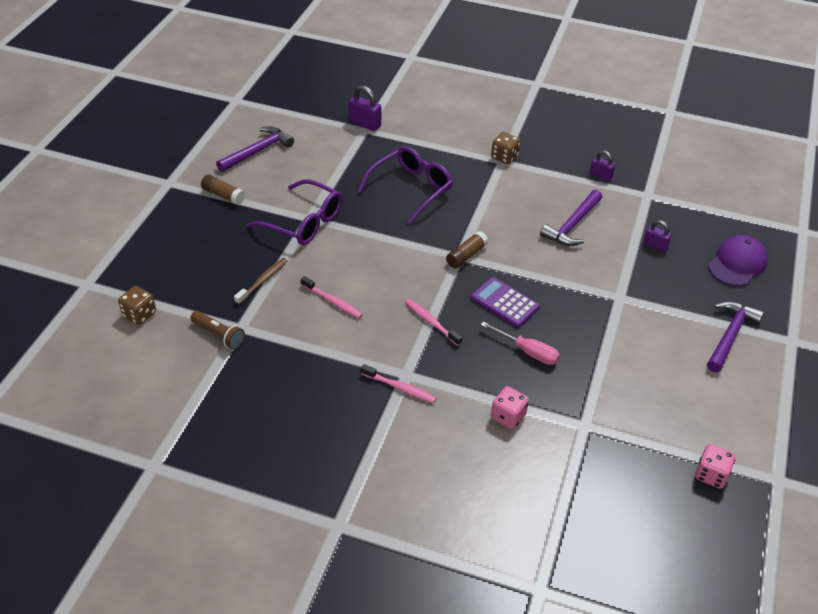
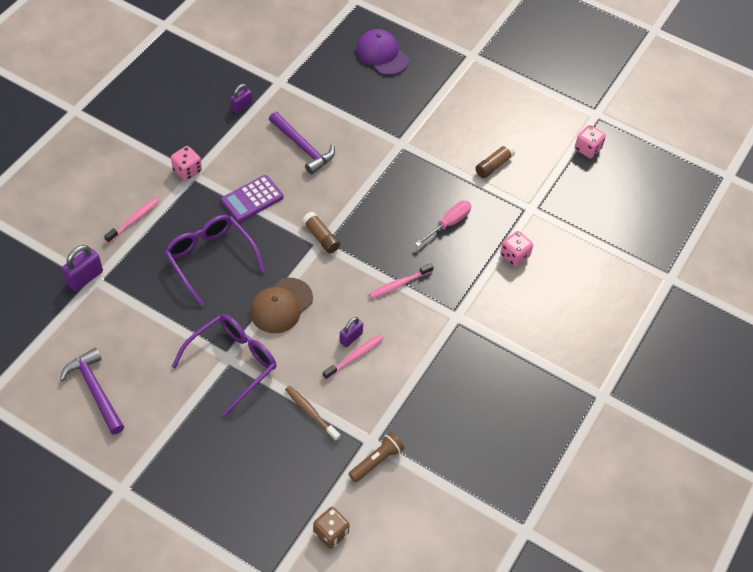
camera: 80 degrees left, 10 degrees up
brown glue stick [201,175,245,205] -> brown glue stick moved to [476,143,515,178]
pink toothbrush [361,364,437,403] -> pink toothbrush moved to [104,197,159,243]
purple calculator [471,277,540,328] -> purple calculator moved to [221,175,284,222]
brown dice [491,132,520,164] -> pink dice [171,146,202,181]
purple padlock [643,220,672,252] -> purple padlock moved to [339,317,363,347]
purple hammer [707,301,764,372] -> none
none -> brown cap [250,278,313,333]

